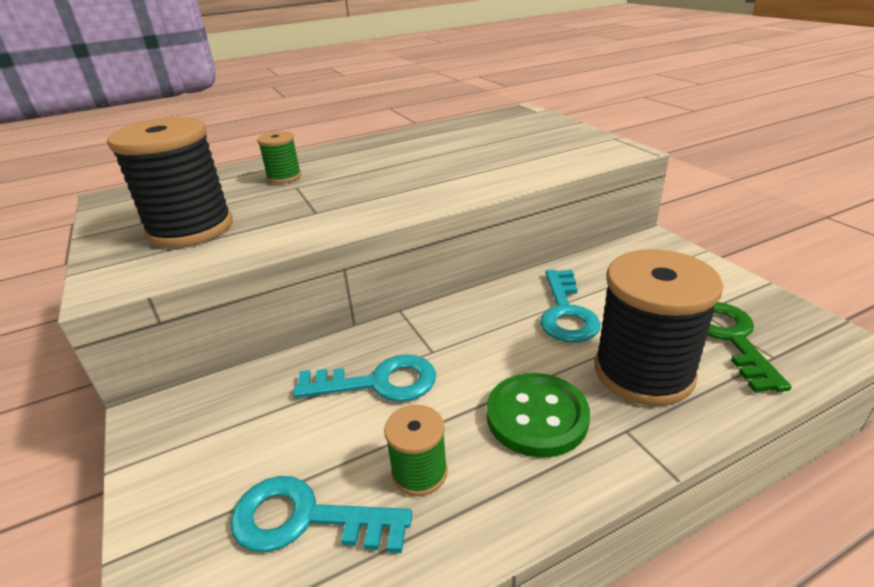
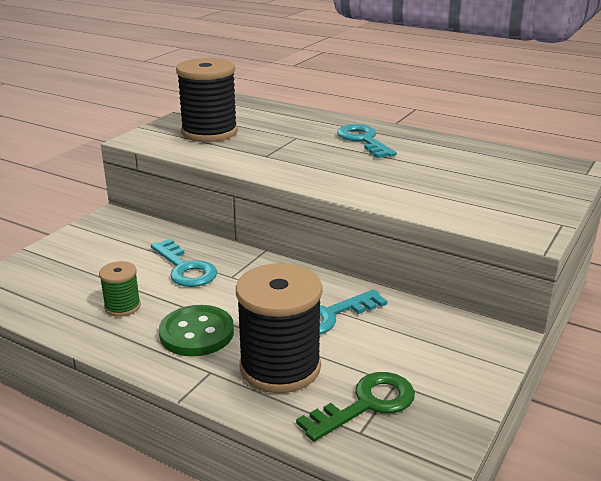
camera: 55 degrees right, 5 degrees down
turquoise key [230,476,412,553] -> turquoise key moved to [337,124,397,158]
green spool [257,131,301,184] -> none

